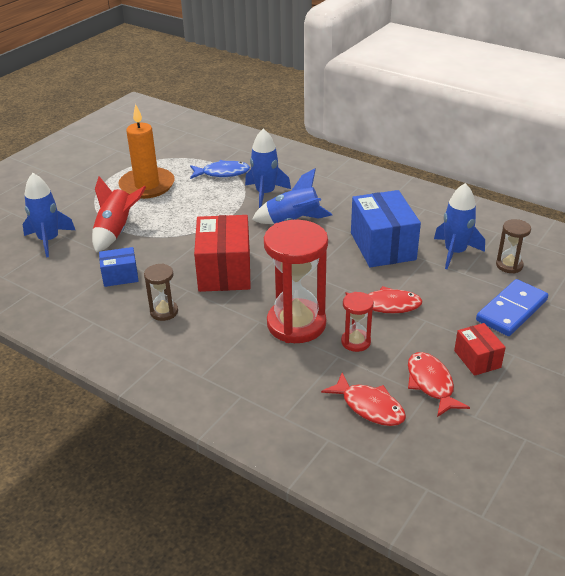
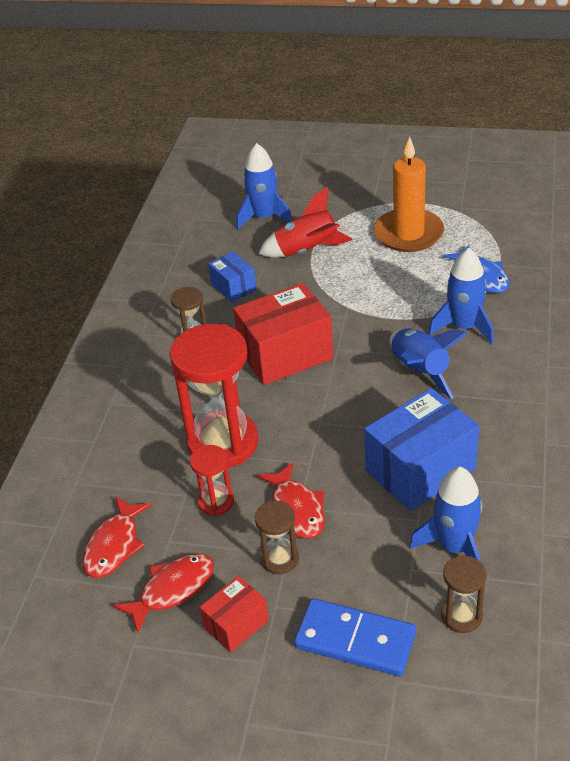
camera: 70 degrees right, 5 degrees up
none -> brown hourglass [255,500,299,574]

